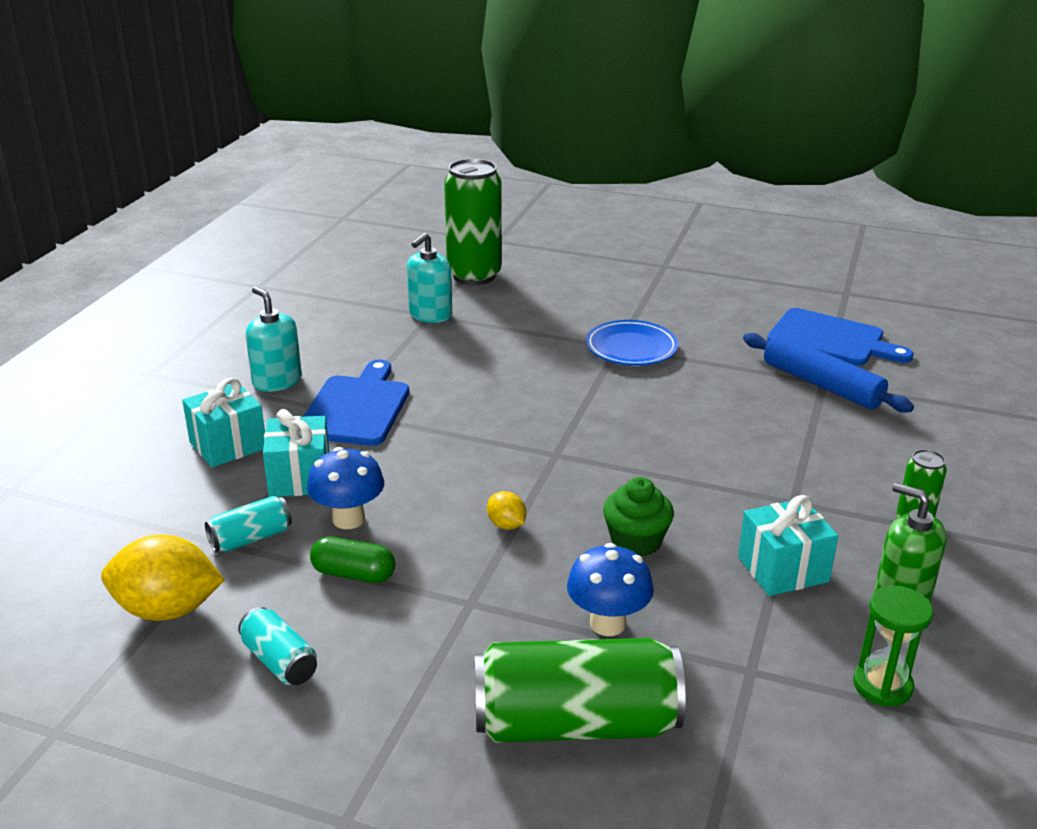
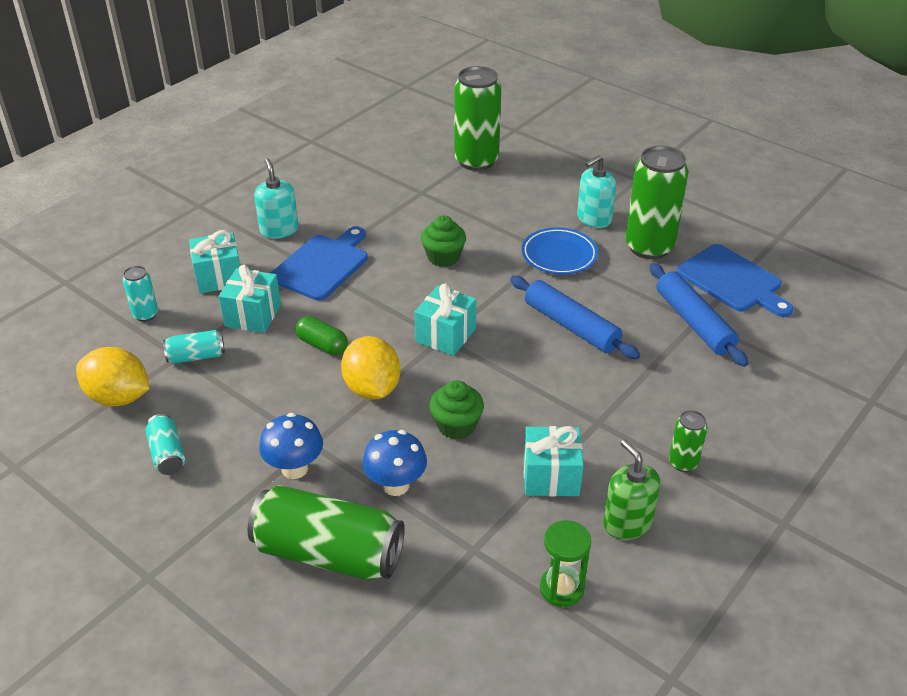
camera: 20 degrees right, 10 degrees up
blue mushroom [307,447,384,529] -> blue mushroom moved to [259,413,323,479]
green capsule [310,536,395,583] -> green capsule moved to [295,316,348,355]
turquoise soap dispenser [407,233,452,323] -> turquoise soap dispenser moved to [577,155,616,228]
yellow lemon [487,491,526,530] -> yellow lemon [341,336,400,400], size x2.08
none -> turquoise can [123,266,158,322]
none -> turquoise gift [415,284,476,356]
none -> green cupcake [421,215,466,267]
none -> blue rolling pin [510,276,640,359]
none -> green can [625,146,688,259]

